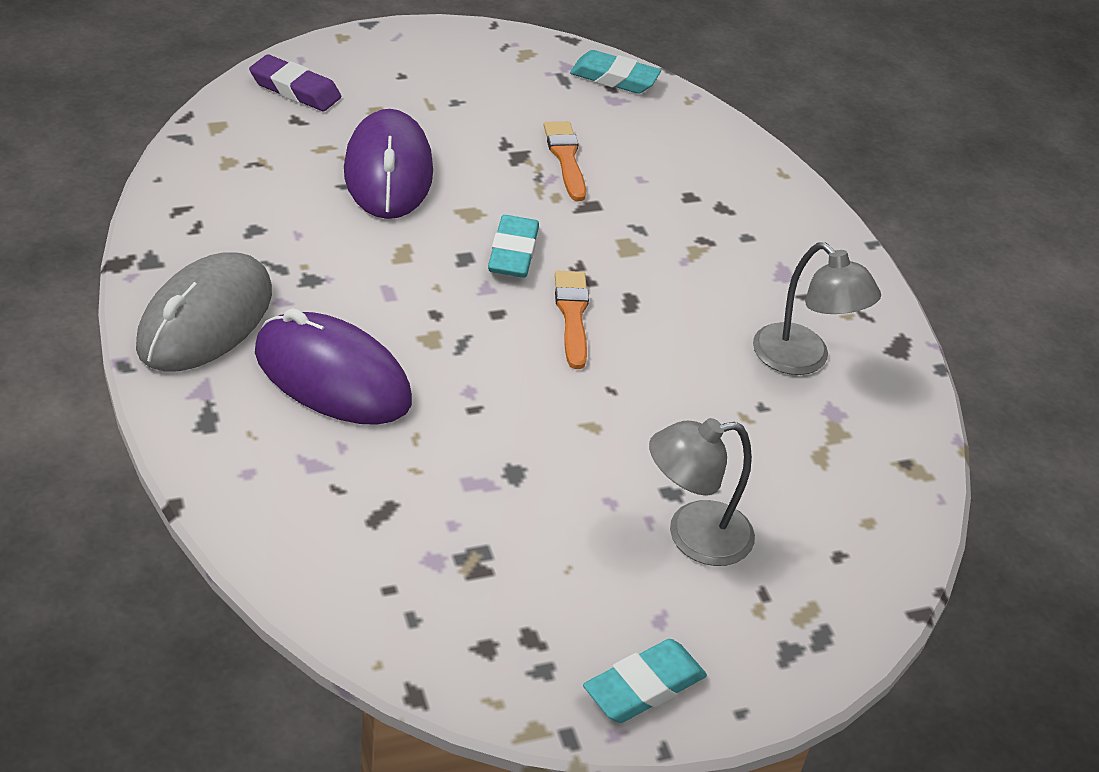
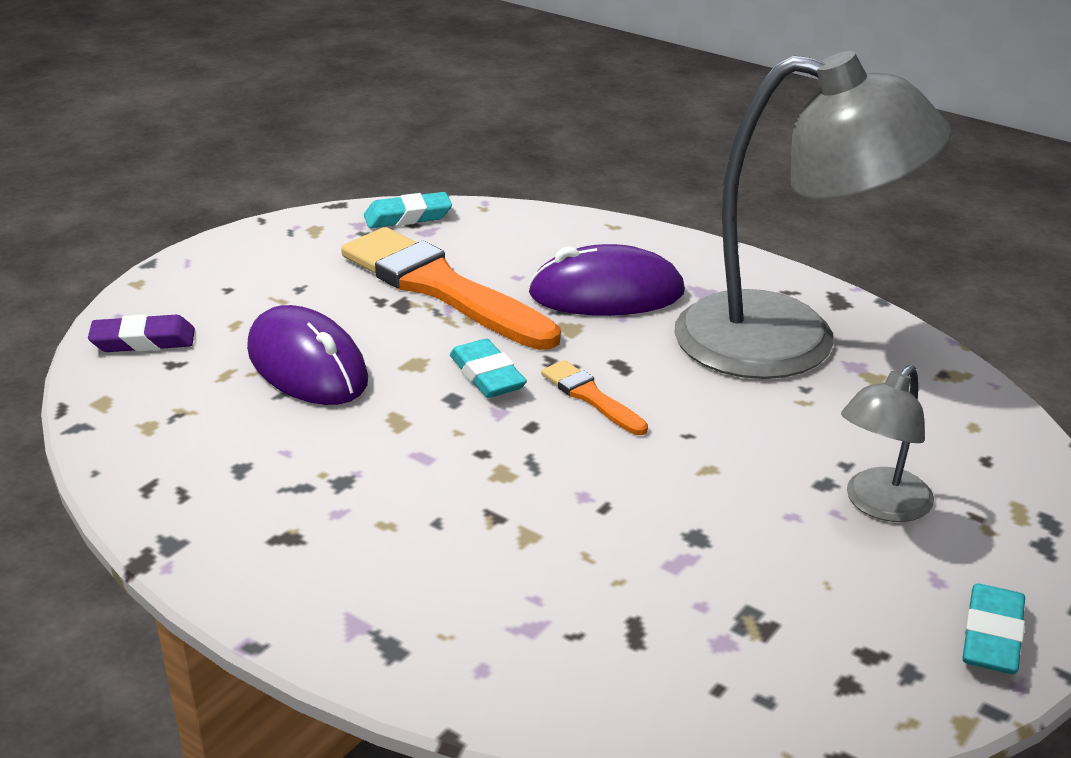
camera: 30 degrees left, 10 degrees down
grey mouse [136,252,272,372] -> none
purple mouse [255,308,412,425] -> purple mouse moved to [528,244,685,316]
orange brush [544,121,586,201] -> orange brush [341,227,561,350], size x2.21
grey lamp [753,242,881,375] -> grey lamp [674,51,951,379], size x2.18

